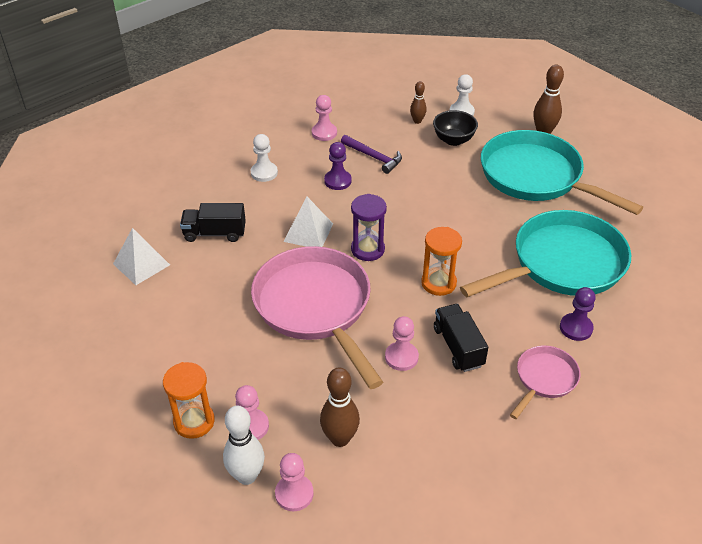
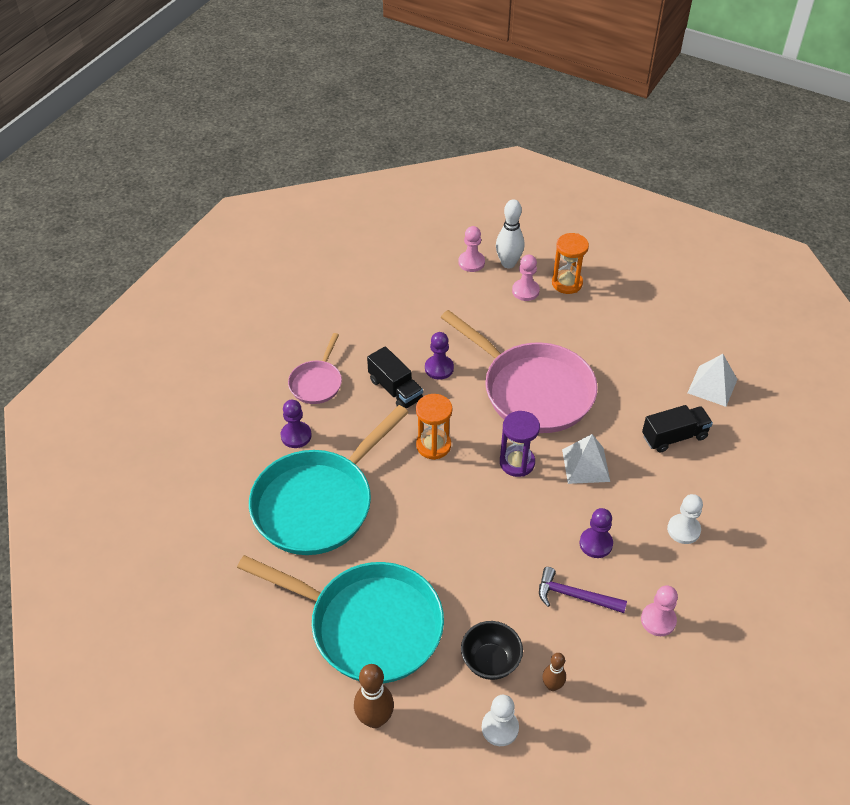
camera: 160 degrees right, 5 degrees up
brown bowling pin [320,368,360,447] -> none
pink pawn [385,316,419,371] -> purple pawn [425,332,454,380]

